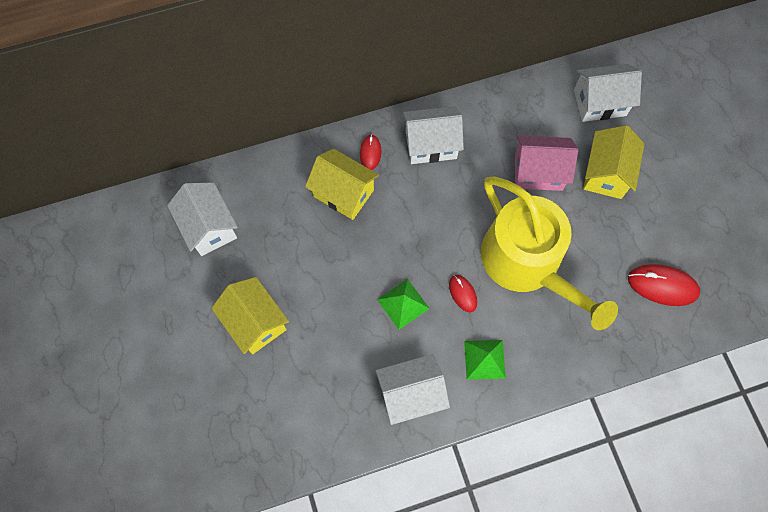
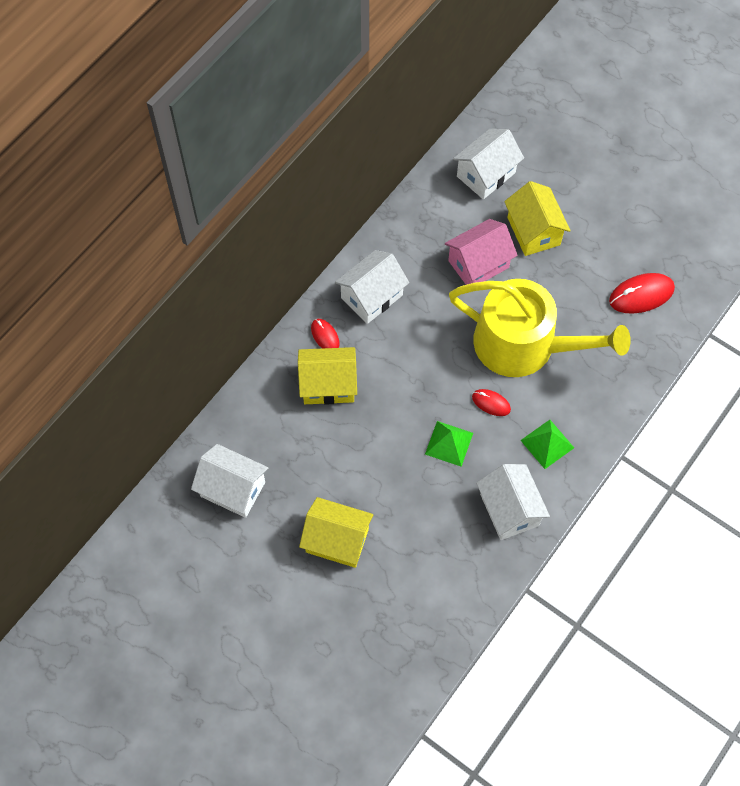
camera: 35 degrees left, 5 degrees down
white house [376,354,450,425] -> white house turned 60 degrees counterclockwise [476,464,550,540]

